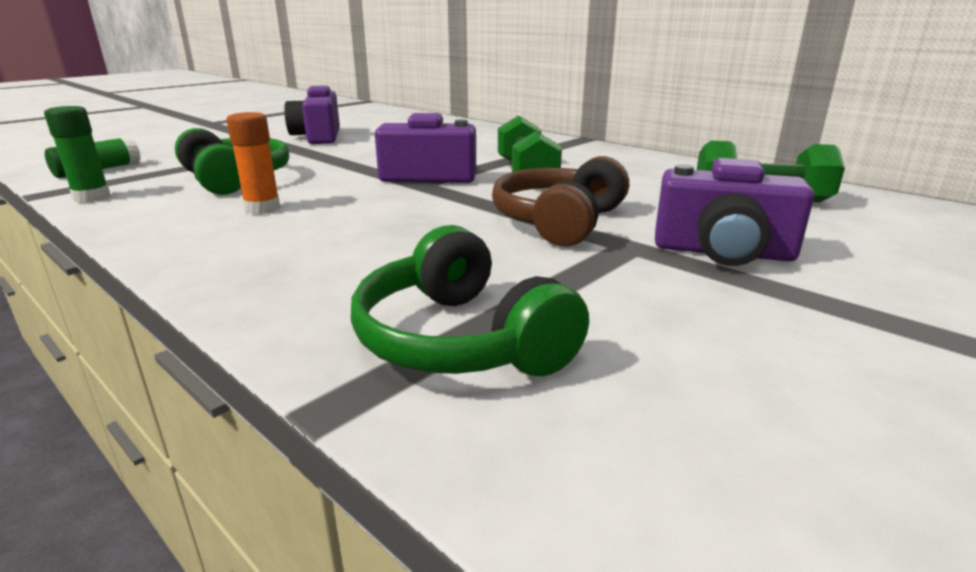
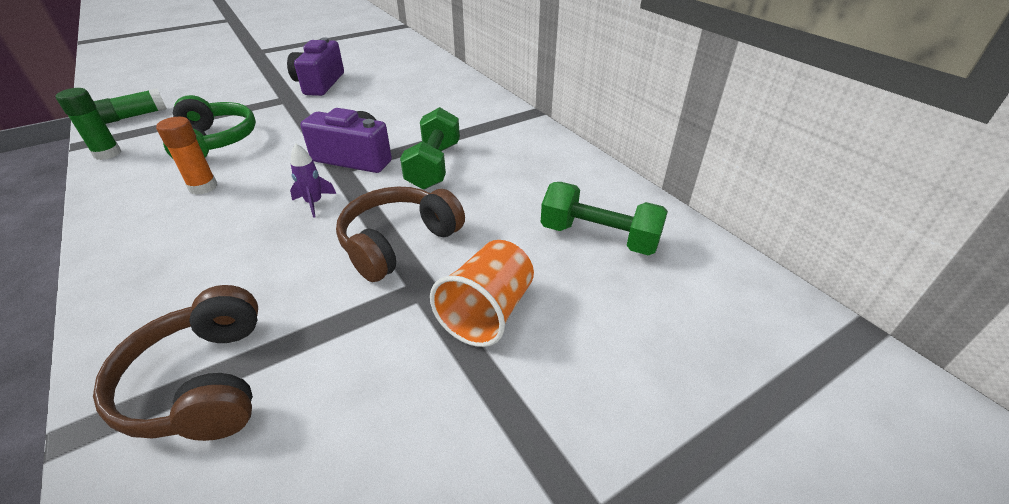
camera: 15 degrees right, 15 degrees up
green headphones [351,225,589,376] -> brown headphones [93,285,258,441]
purple camera [655,158,814,266] -> orange cup [430,240,534,347]
none -> purple rocket [290,144,336,218]

